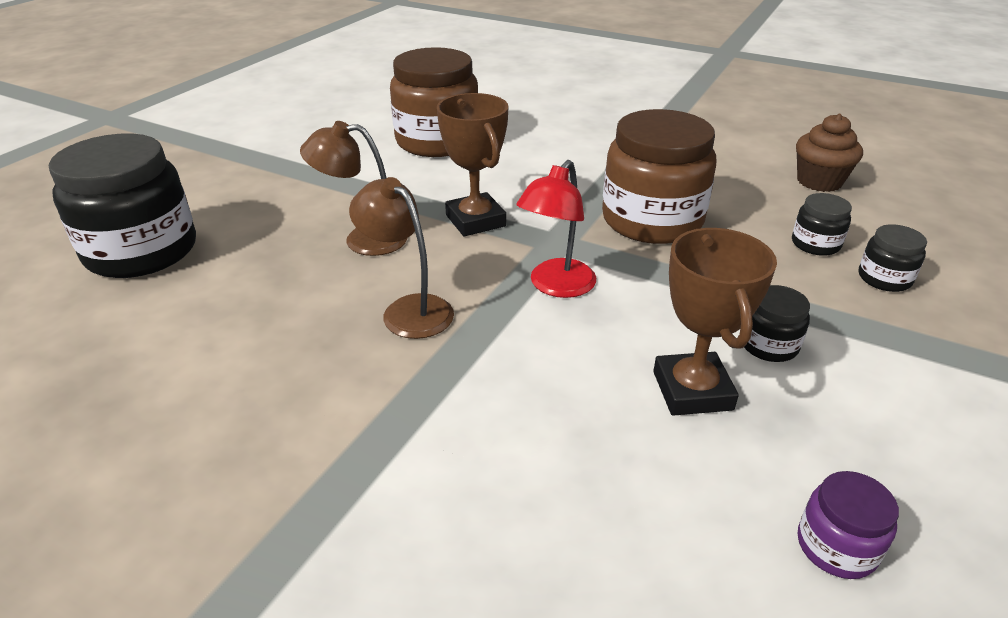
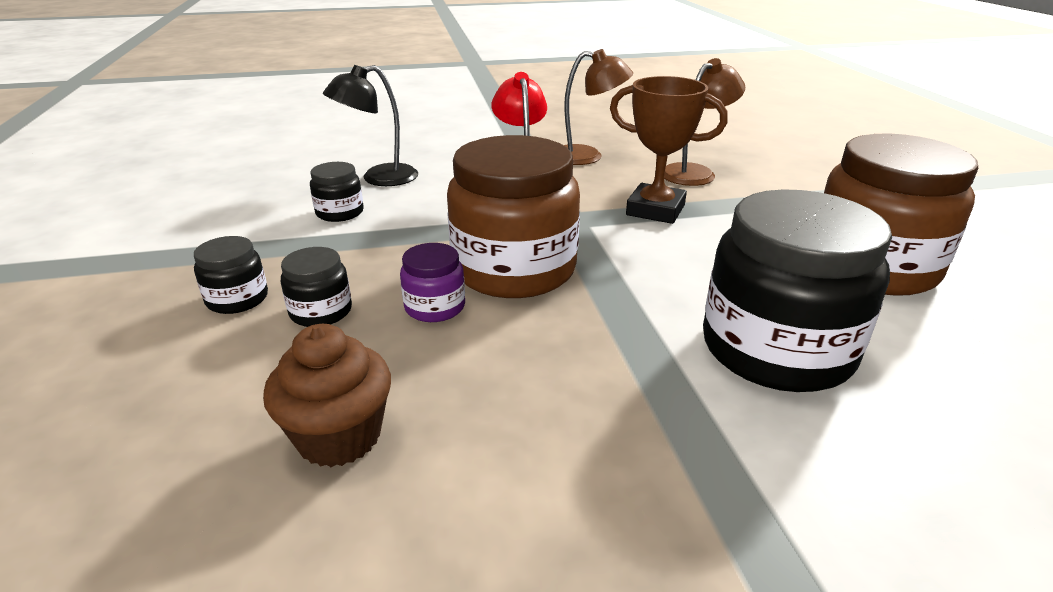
camera: 140 degrees right, 5 degrees down
black jar [49,134,196,278] -> black jar moved to [703,189,892,392]
brown trophy [653,228,777,416] -> black lamp [323,65,418,186]
purple jar [798,471,899,579] -> purple jar moved to [400,243,465,322]

